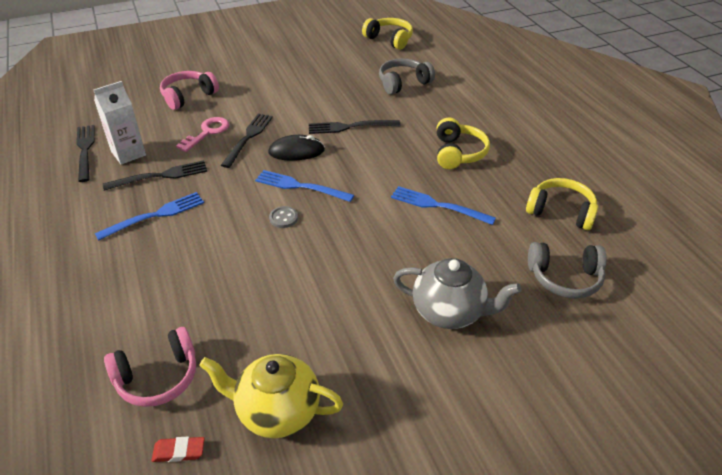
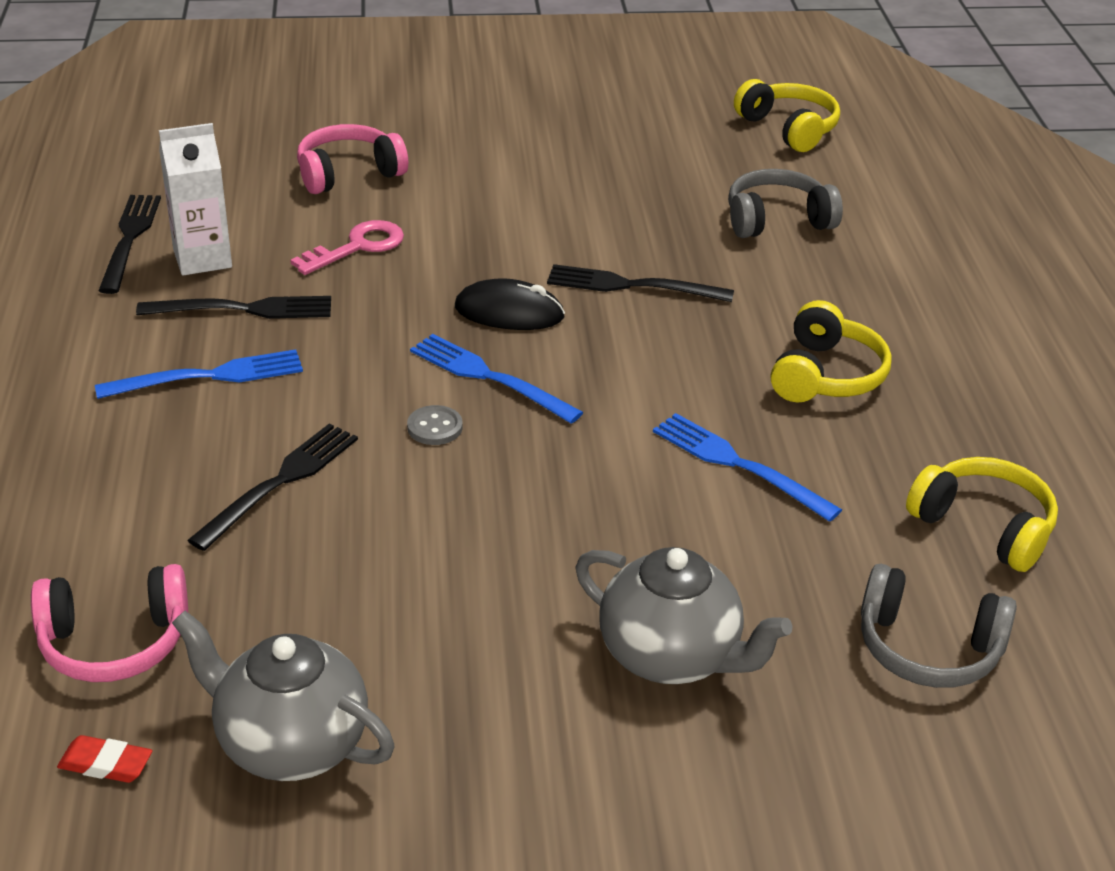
camera: 15 degrees right, 5 degrees down
yellow teapot [199,354,343,438] -> grey teapot [172,611,394,781]
black fork [221,113,273,168] -> black fork moved to [187,423,358,551]

